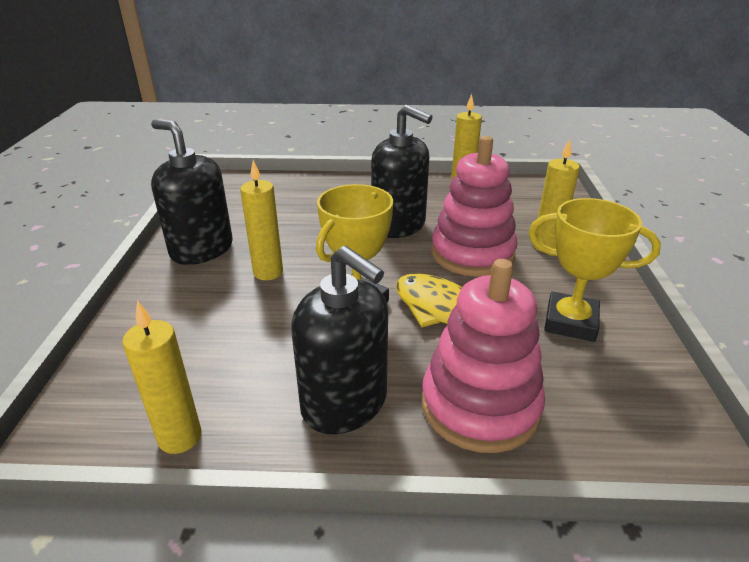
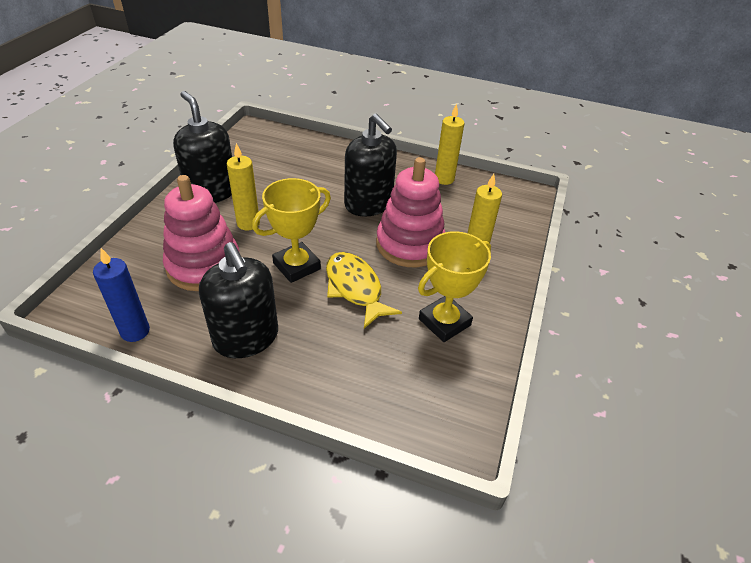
camera: 15 degrees right, 10 degrees up
yellow candle [122,301,202,454] -> blue candle [93,248,150,342]
pink stacking toy [422,259,545,453] -> pink stacking toy moved to [163,175,239,291]
yellow trophy [529,198,661,342] -> yellow trophy turned 75 degrees counterclockwise [418,231,491,342]

